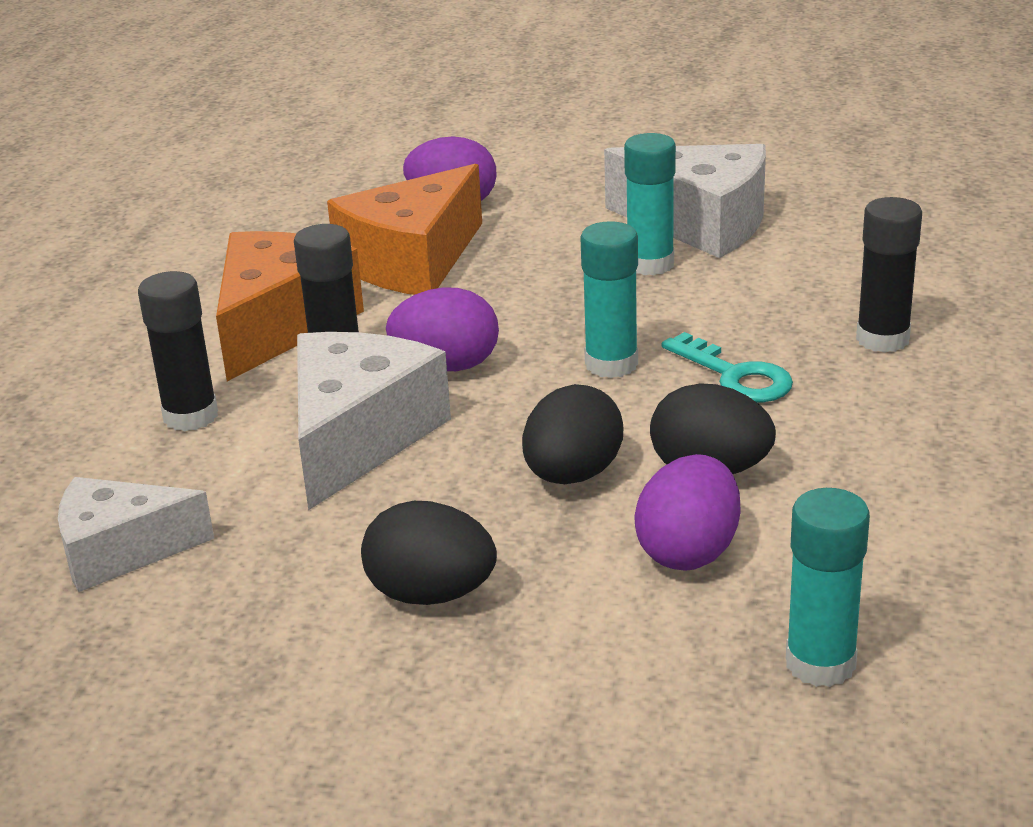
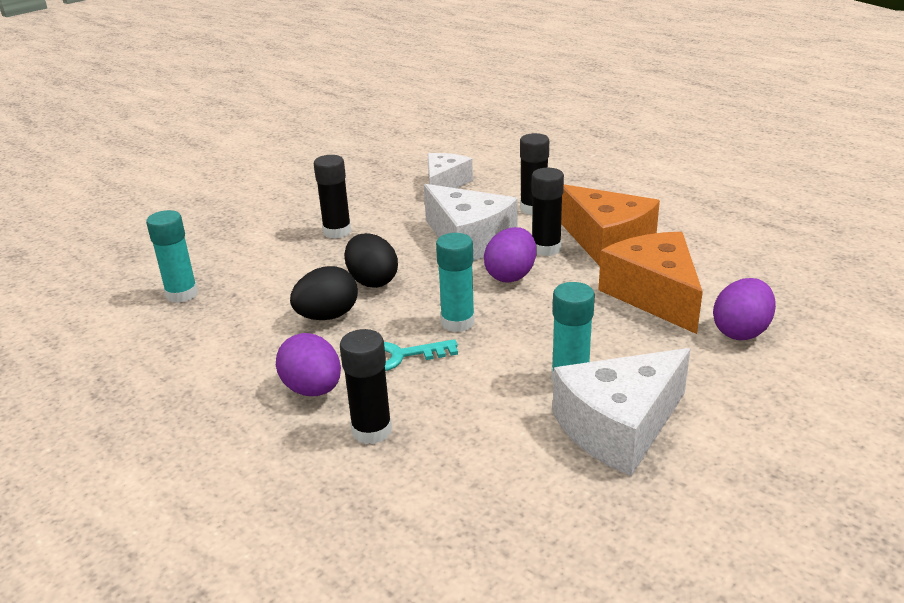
camera: 120 degrees right, 0 degrees up
black egg [361,501,497,605] -> black glue stick [314,155,351,239]
purple egg [634,454,740,571] -> purple egg moved to [276,333,341,396]

